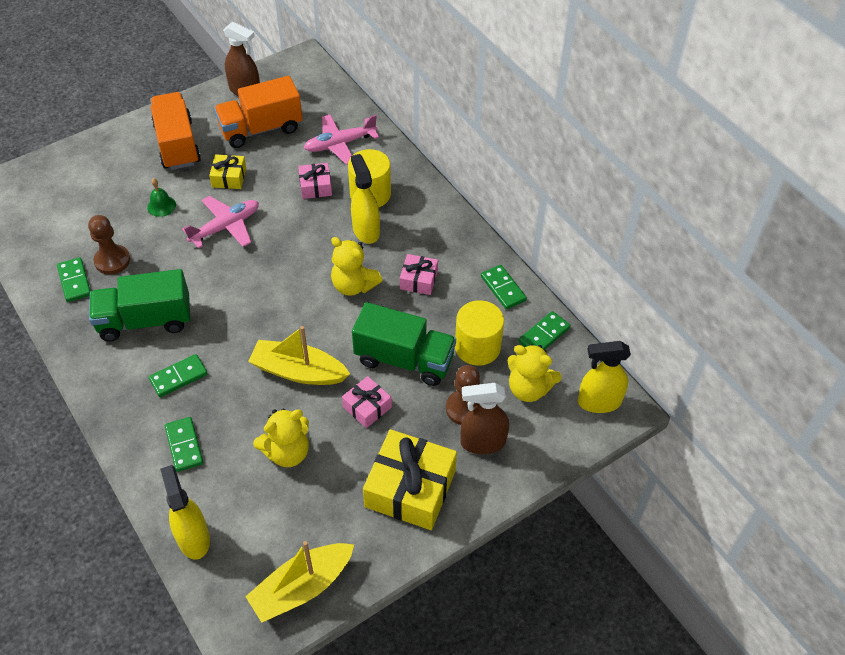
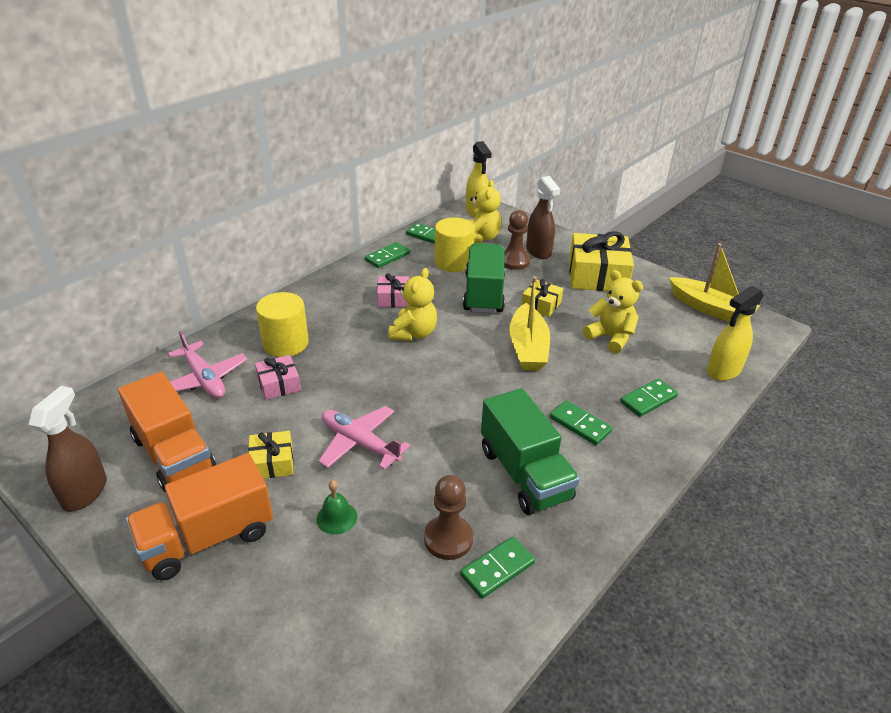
camera: 105 degrees left, 15 degrees down
pink gift [342,376,392,428] -> yellow gift [521,279,563,317]
yellow spray bottle [351,154,380,244] -> none

